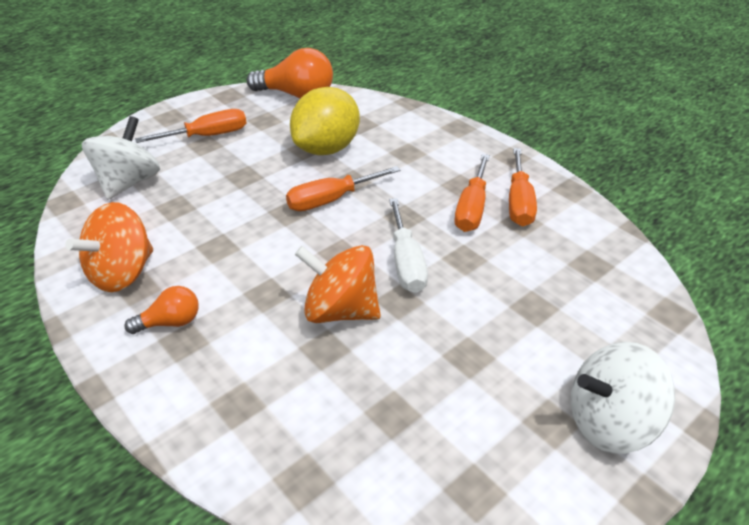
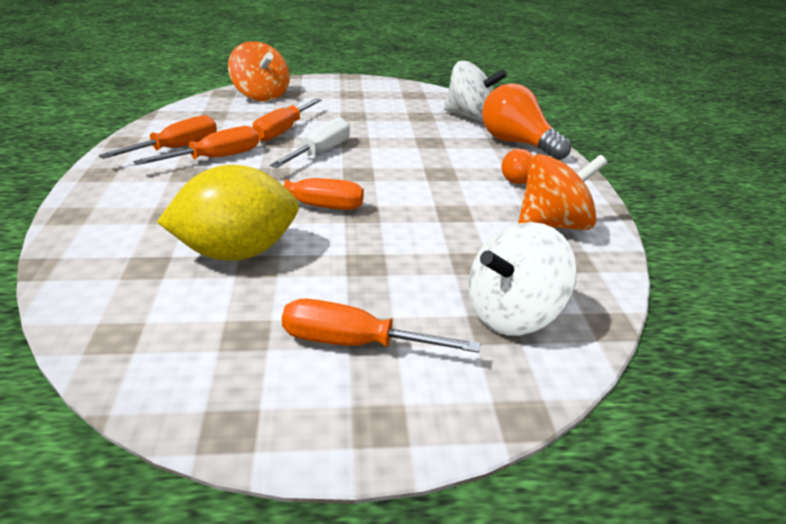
camera: 145 degrees left, 10 degrees down
orange light bulb [247,48,333,98] -> orange light bulb moved to [482,83,571,160]
orange spinning top [295,245,381,323] -> orange spinning top moved to [228,41,290,102]
white spinning top [571,342,675,454] -> white spinning top moved to [444,61,507,121]
none -> orange screwdriver [253,99,322,142]

